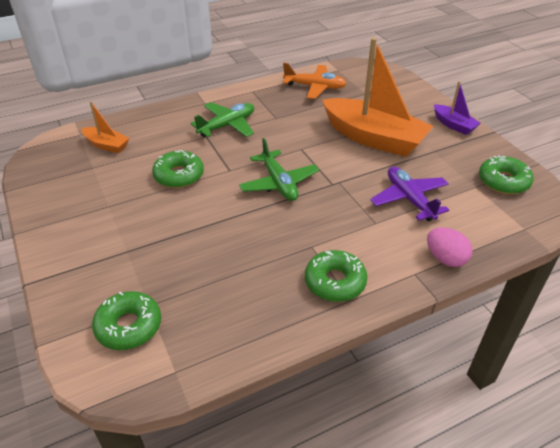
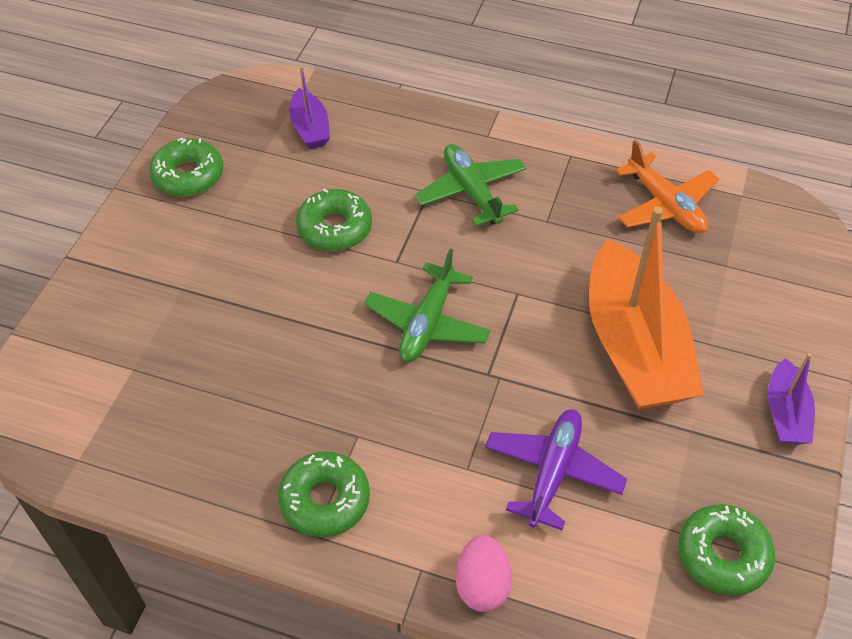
camera: 45 degrees right, 10 degrees up
orange boat [82,101,129,153] -> purple boat [289,66,330,149]
green donut [92,291,161,350] -> green donut moved to [149,138,223,197]
green plane [191,102,254,137] -> green plane turned 120 degrees counterclockwise [415,144,526,226]

